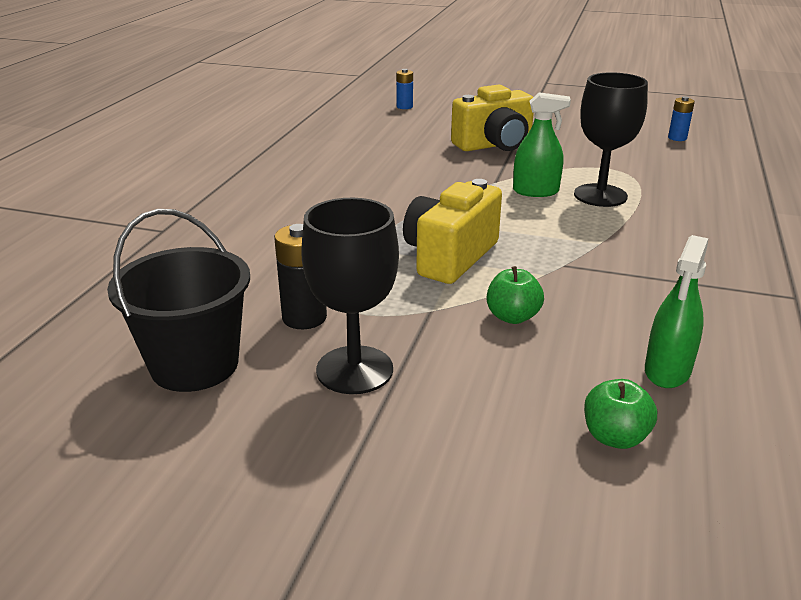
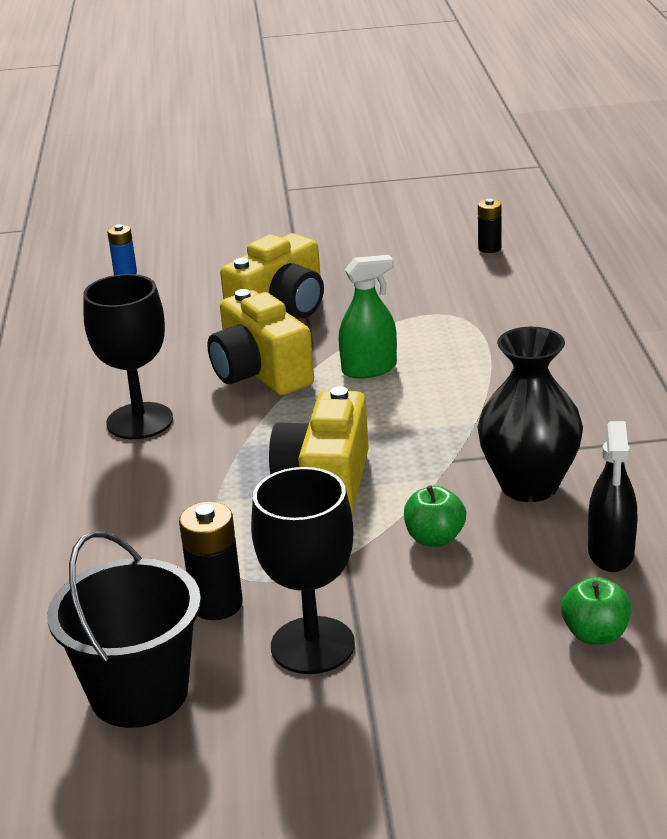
camera: 20 degrees left, 0 degrees up
black goblet [574,72,648,207] -> black goblet moved to [83,274,173,439]
green spray bottle [645,235,708,388] -> black spray bottle [588,421,637,572]
blue battery [668,96,695,141] -> black battery [478,199,501,253]
none -> yellow camera [207,289,314,395]
none -> black vase [478,327,583,502]

